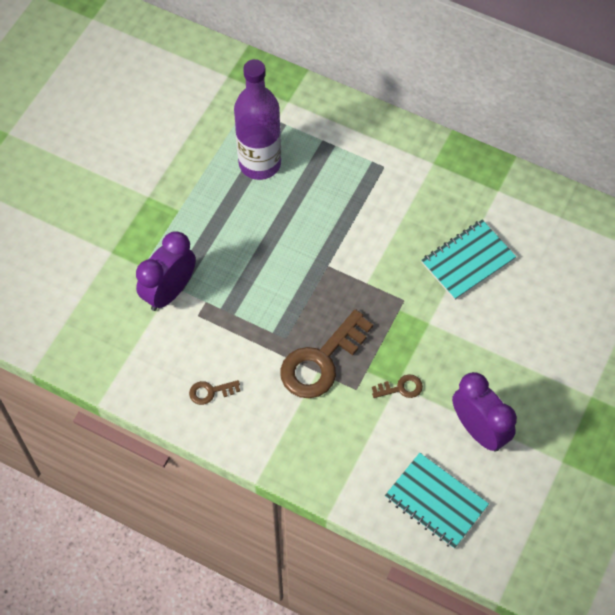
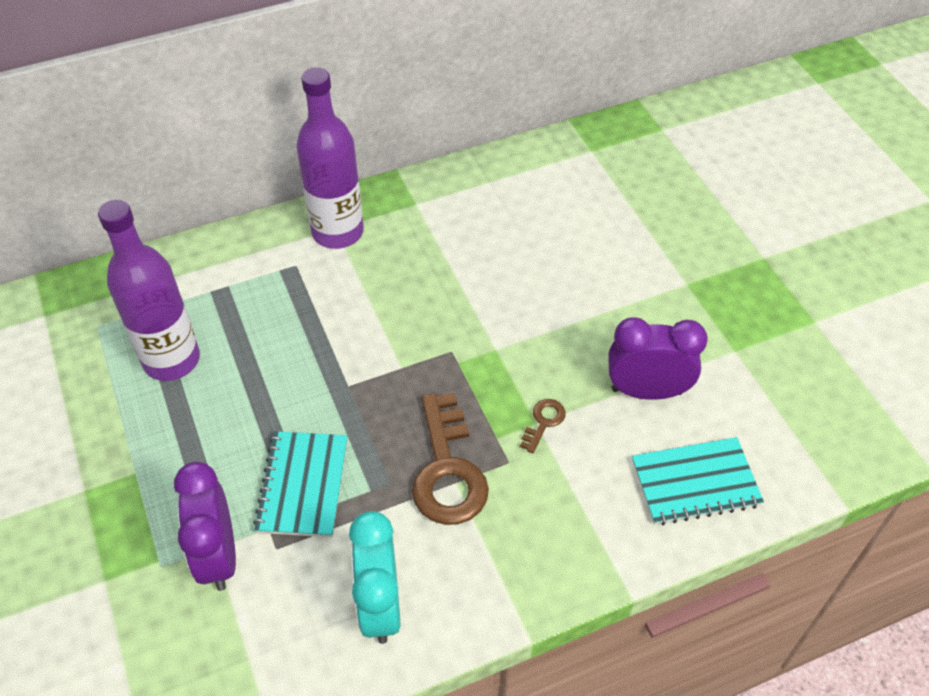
camera: 50 degrees left, 10 degrees down
brown key [189,380,240,405] -> turquoise clock [349,511,400,644]
turquoise notebook [421,220,516,300] -> turquoise notebook moved to [253,431,348,537]
none -> purple bottle [296,67,364,249]

